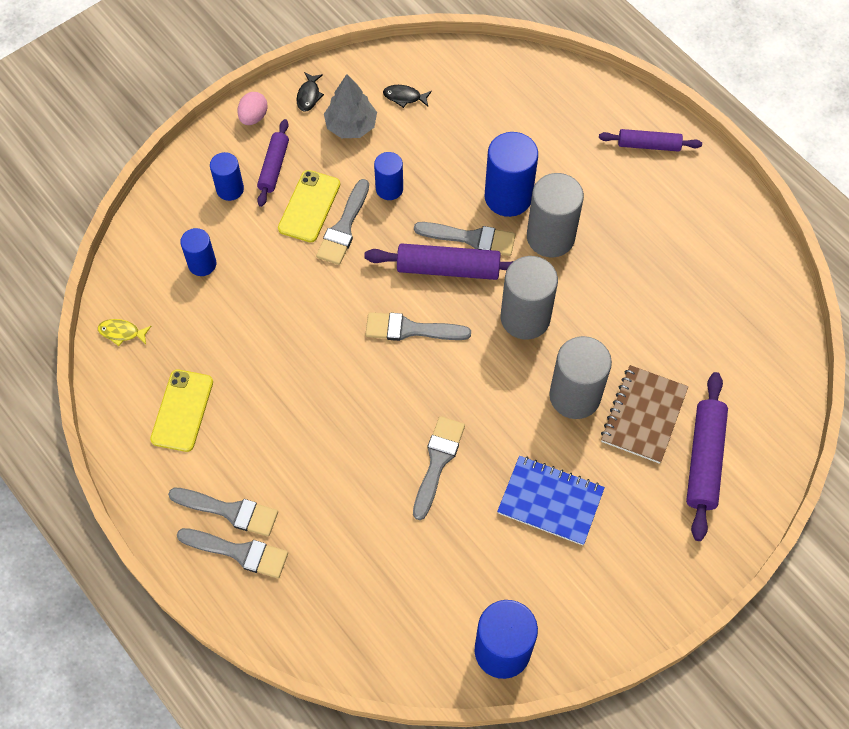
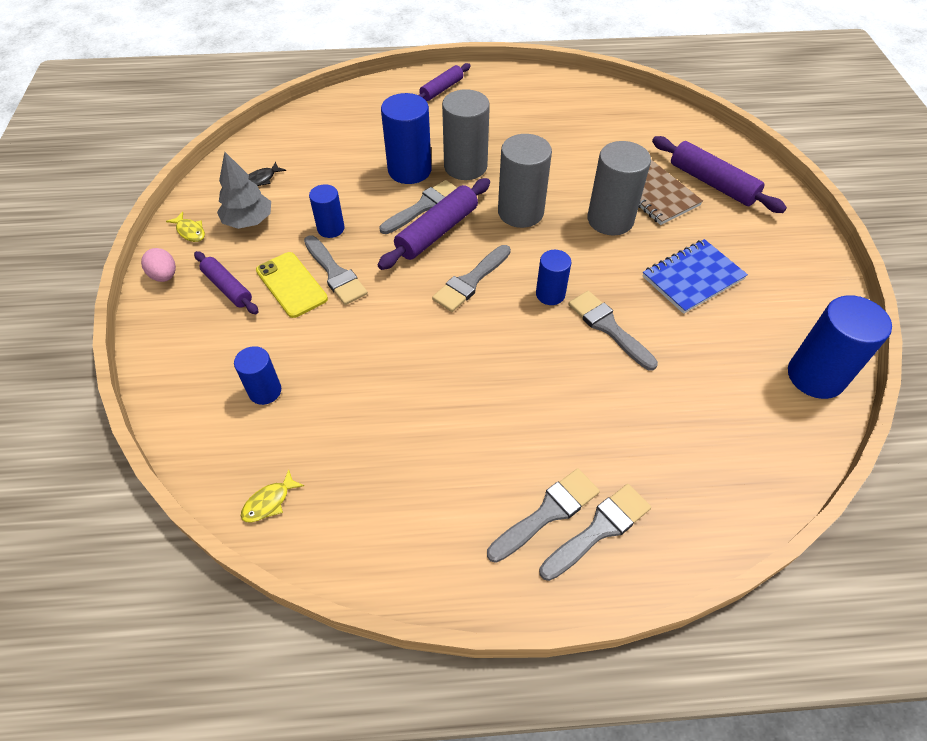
camera: 55 degrees left, 10 degrees down
yellow phone [150,369,213,452] -> none
blue cylinder [210,152,244,201] -> blue cylinder moved to [536,250,571,305]
black fish [296,72,324,112] -> yellow fish [166,212,205,242]

